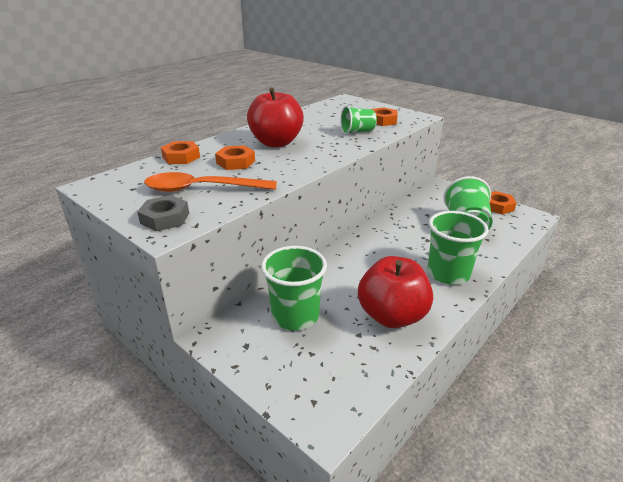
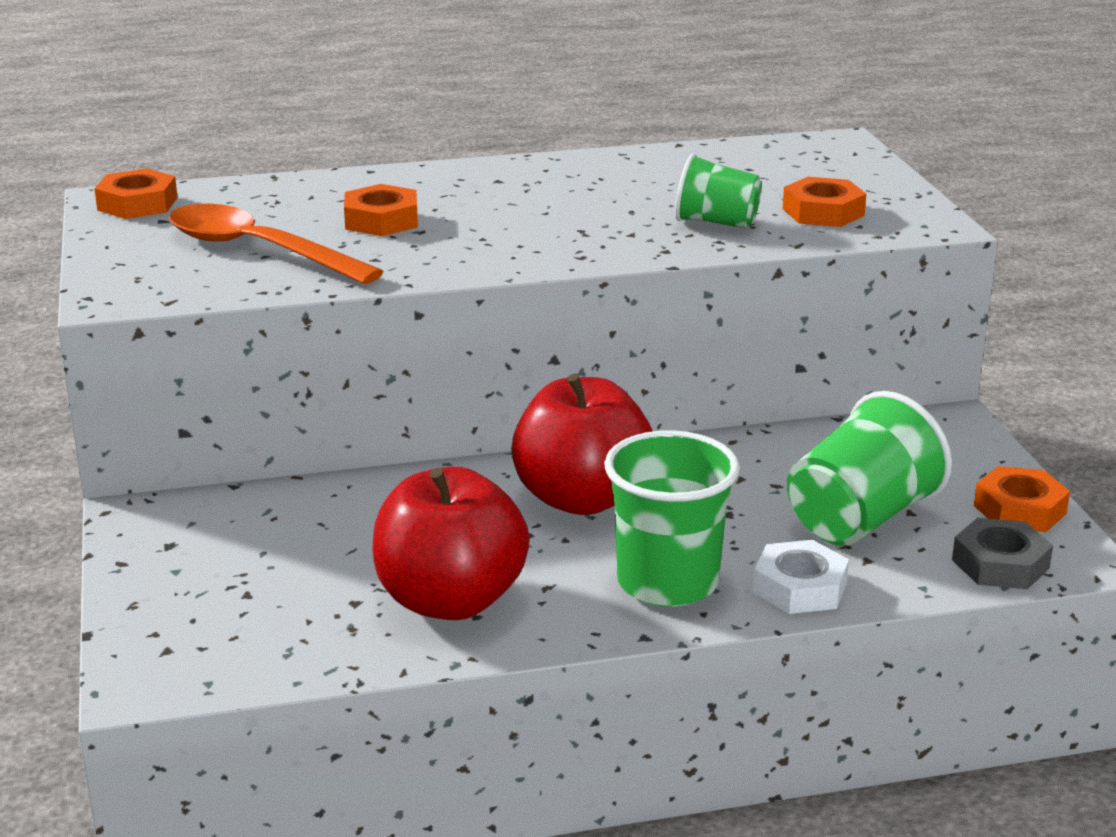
camera: 35 degrees right, 5 degrees down
grey nut [137,195,189,231] -> grey nut moved to [952,518,1053,589]
orange nut [161,141,200,164] -> orange nut moved to [94,168,178,219]
red apple [247,88,304,147] -> red apple moved to [511,373,653,515]
green cup [261,246,327,330] -> none
none -> white nut [753,540,849,614]

